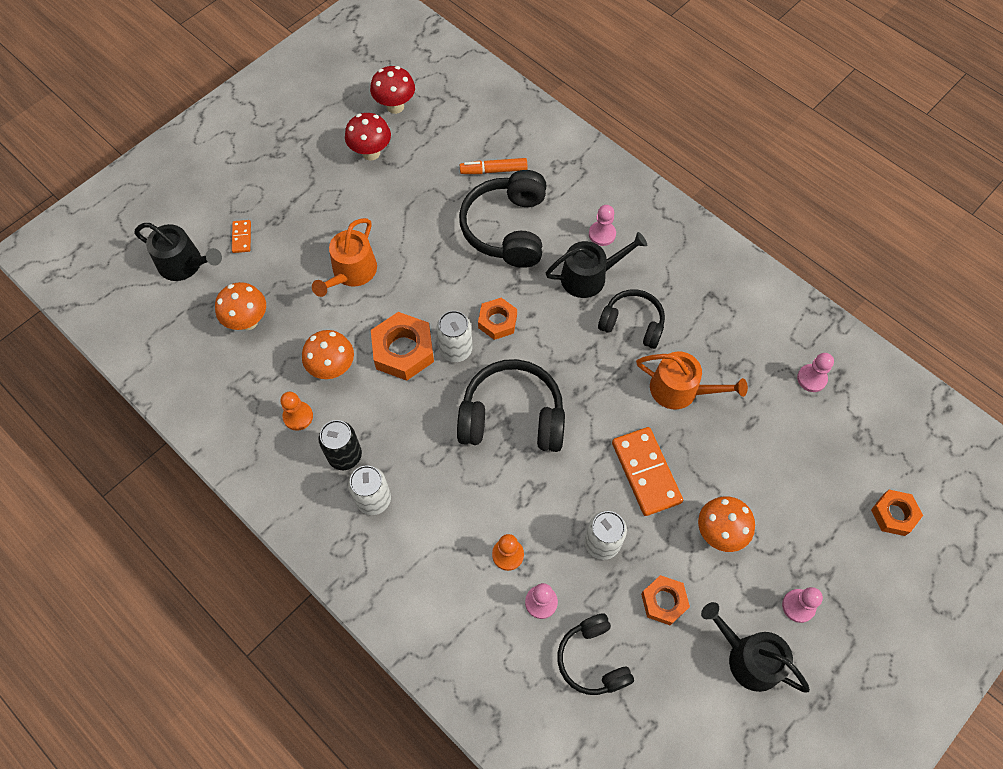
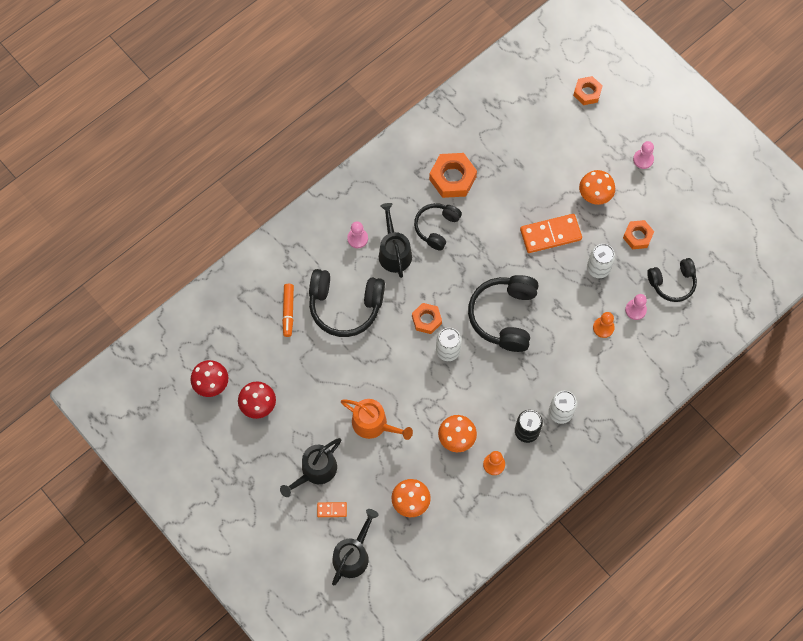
camera: 85 degrees left, 5 degrees up
orange nut [371,312,434,381] -> orange nut moved to [429,153,477,198]
orange watering can [636,352,748,409] -> none
black watering can [701,602,810,693] -> black watering can moved to [280,438,341,497]
pink pawn [797,353,834,392] -> none

